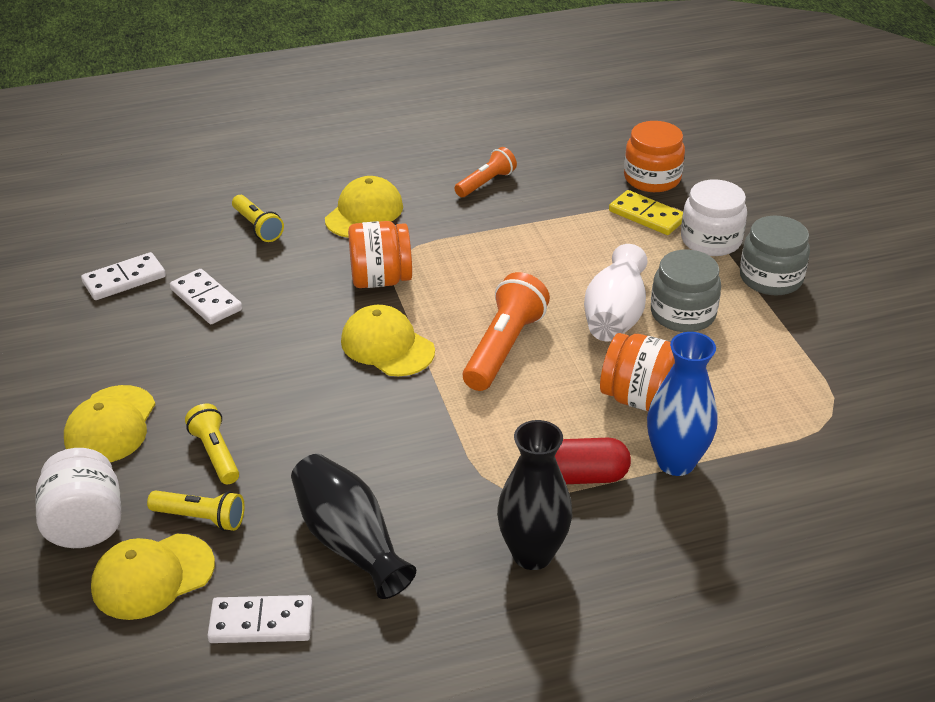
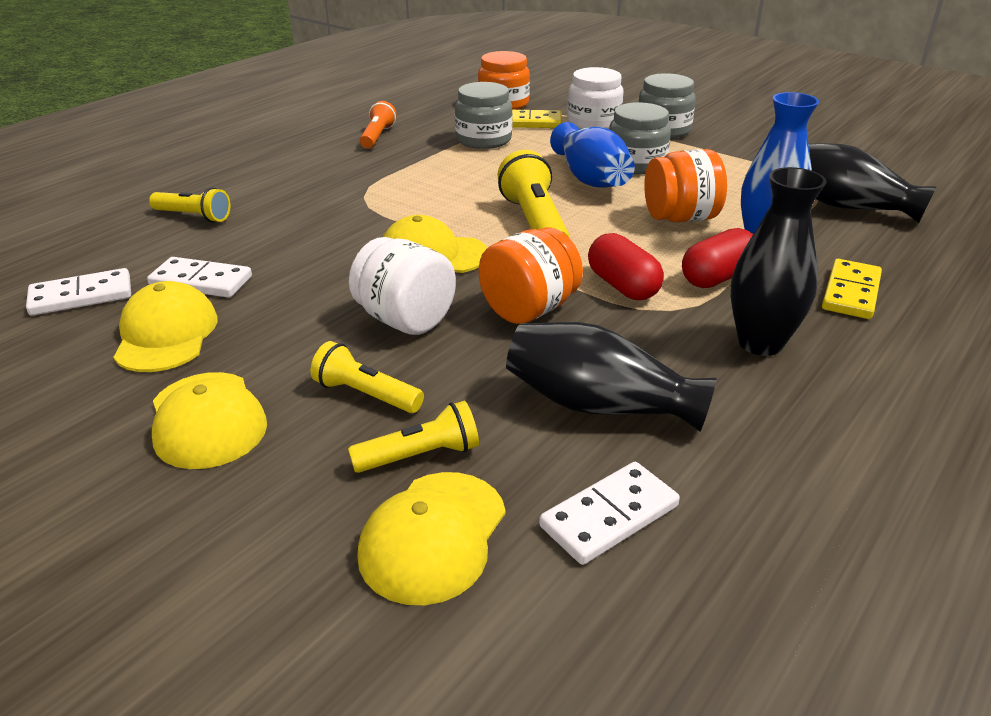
camera: 35 degrees left, 5 degrees down
white jar [36,448,121,548] -> white jar moved to [349,237,456,335]
white domino [81,252,166,300] -> white domino turned 45 degrees clockwise [26,268,131,316]
yellow cap [325,176,403,238] -> yellow cap moved to [113,281,218,372]
orange jar [348,221,412,288] -> orange jar moved to [479,227,583,324]
orange flashlight [463,272,550,391] -> yellow flashlight [497,150,570,238]
white vase [584,244,648,341] -> blue vase [550,122,635,187]
none -> grey jar [455,82,513,149]
none -> red capsule [588,233,664,300]
none -> black vase [809,143,937,223]
none -> yellow domino [822,259,882,319]

